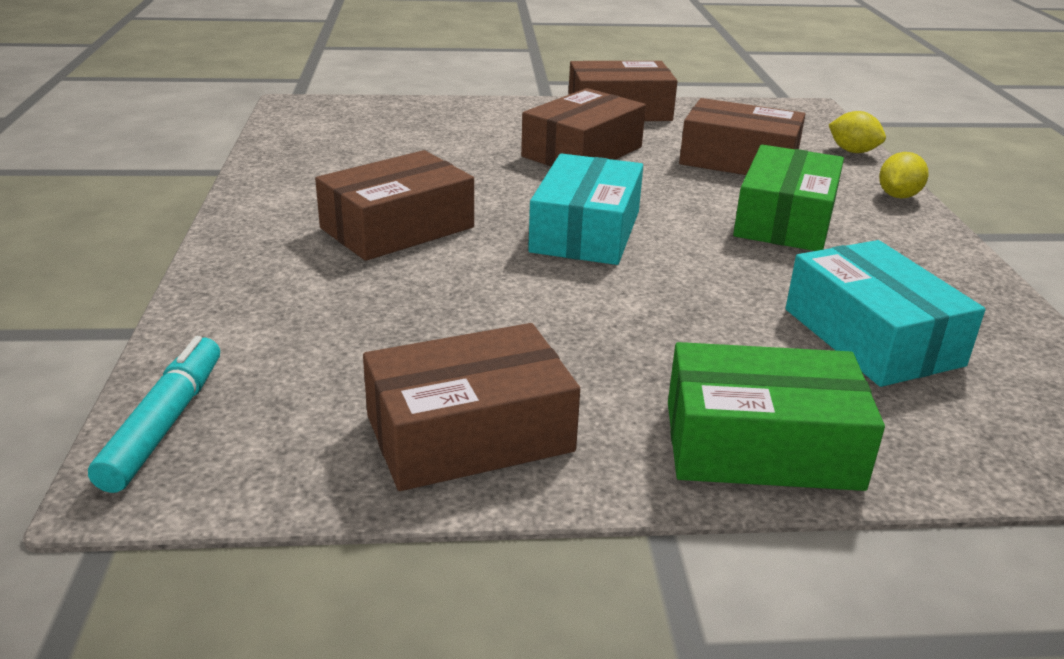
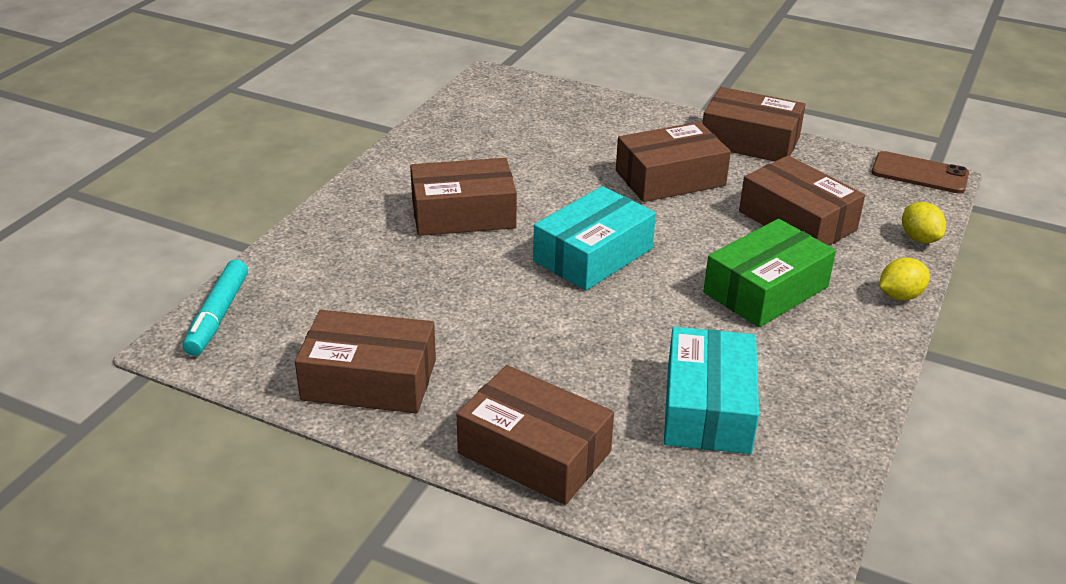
camera: 30 degrees right, 5 degrees up
turquoise marker [88,336,220,493] -> turquoise marker turned 150 degrees clockwise [183,260,248,356]
green box [668,342,885,491] -> brown box [457,365,614,505]
none -> brown phone [871,151,969,194]

